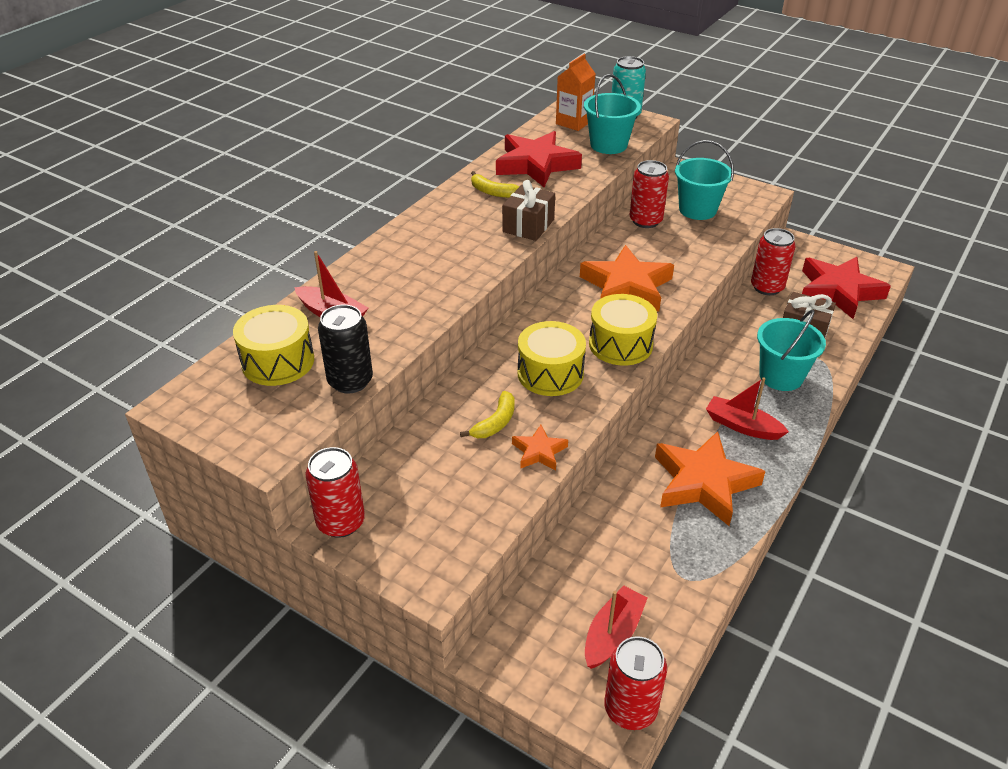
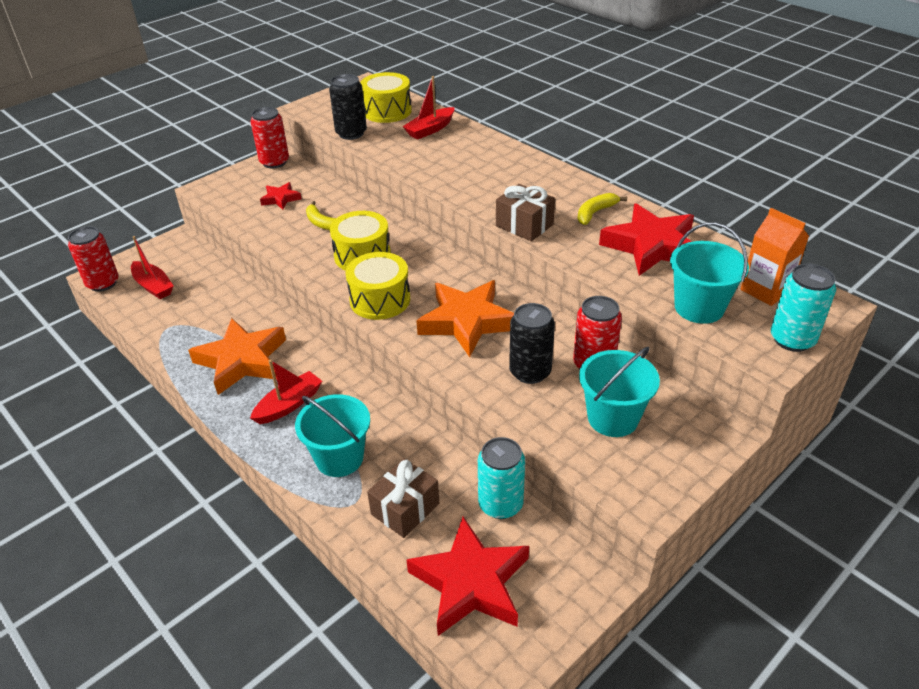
camera: 105 degrees right, 0 degrees up
orange star [512,425,568,471] -> none
red can [751,228,796,295] -> turquoise can [478,437,525,519]
none -> red star [260,182,301,210]
none -> black can [509,303,555,384]

